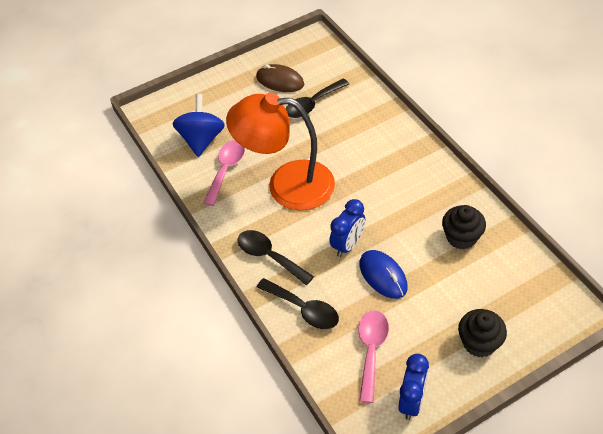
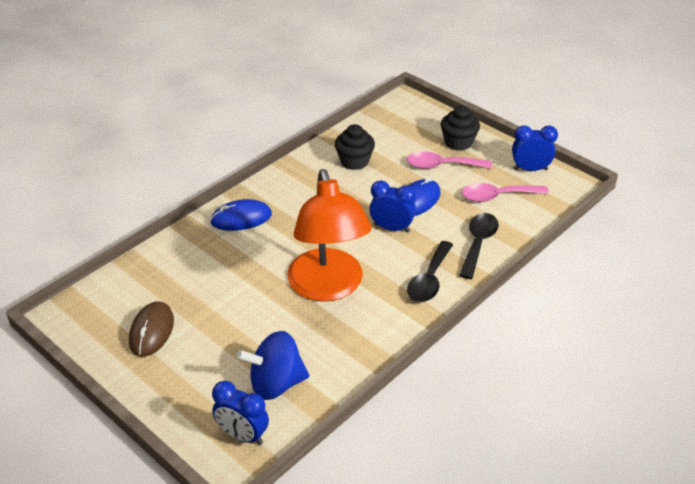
camera: 110 degrees left, 10 degrees down
pink spoon [204,140,245,206] -> pink spoon moved to [407,151,492,169]
black spoon [286,79,349,118] -> none
none -> blue mouse [210,199,272,231]
none -> blue clock [212,381,269,445]

